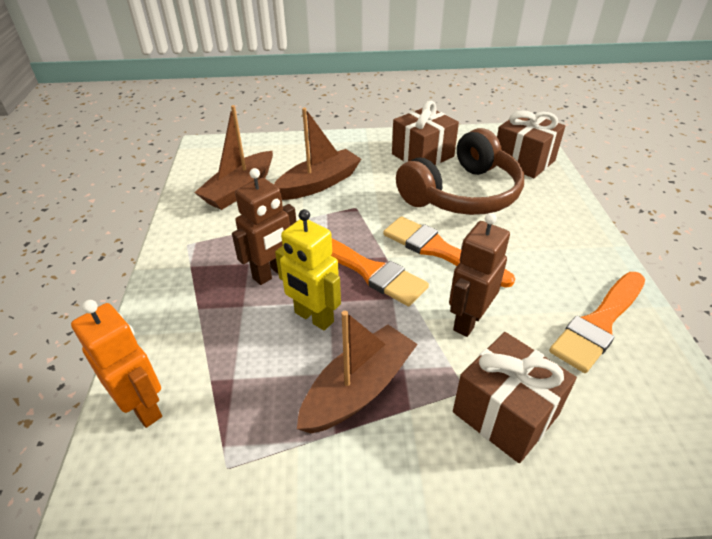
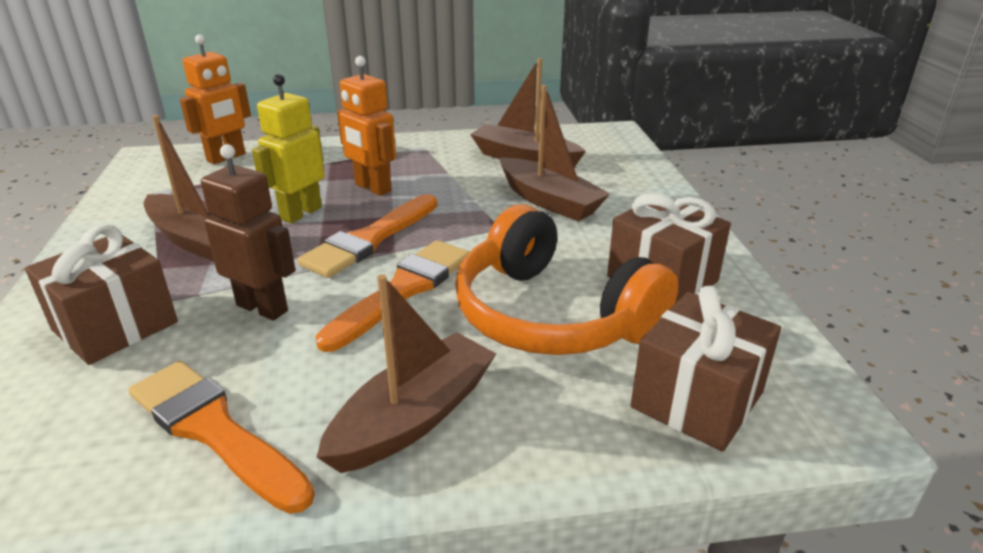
camera: 85 degrees right, 10 degrees down
brown robot [232,168,297,285] -> orange robot [337,56,396,196]
brown headphones [396,128,524,215] -> orange headphones [455,204,679,355]
none -> brown boat [317,274,496,473]

